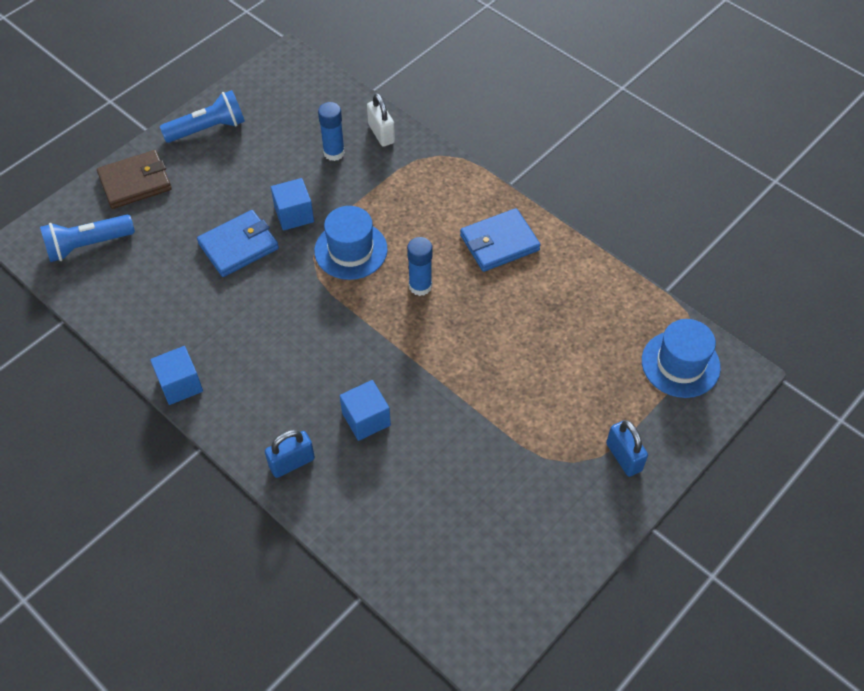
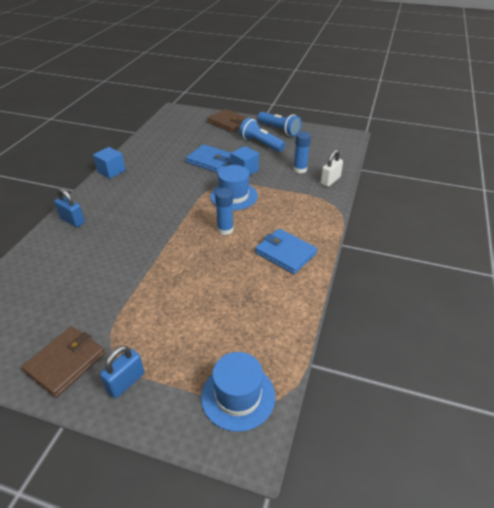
camera: 65 degrees right, 15 degrees down
blue flashlight [40,215,135,262] -> blue flashlight moved to [239,118,285,152]
blue cube [340,380,391,441] -> none
none -> brown wallet [21,326,105,398]

